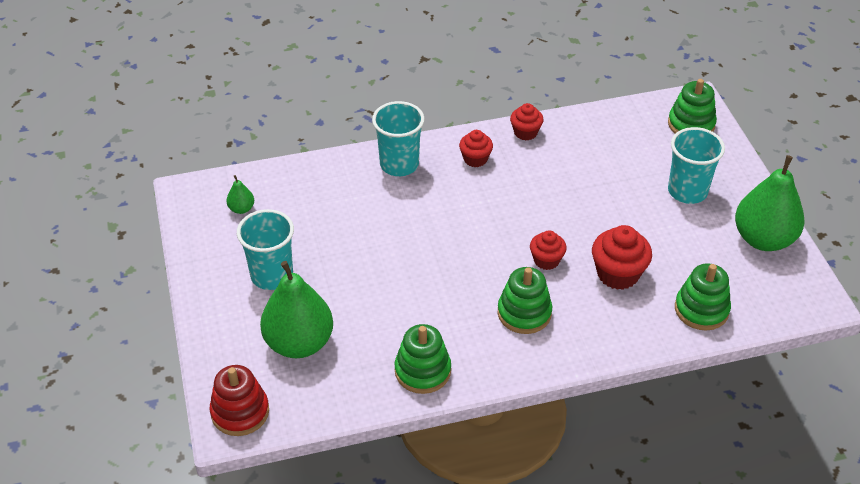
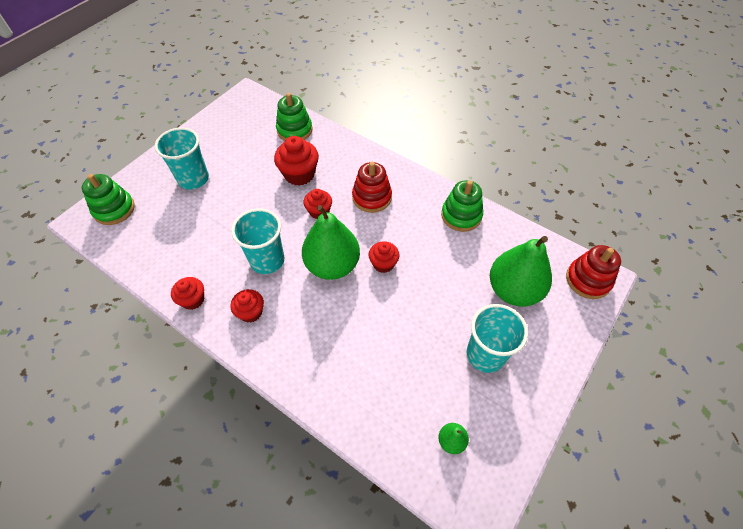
camera: 130 degrees left, 10 degrees up
turquoise cup [372,101,425,176] -> turquoise cup moved to [231,209,284,274]
green stacking toy [498,267,552,334] -> red stacking toy [352,162,392,213]
green pear [735,155,805,251] -> green pear moved to [302,205,360,280]
none -> red cupcake [369,241,400,273]

